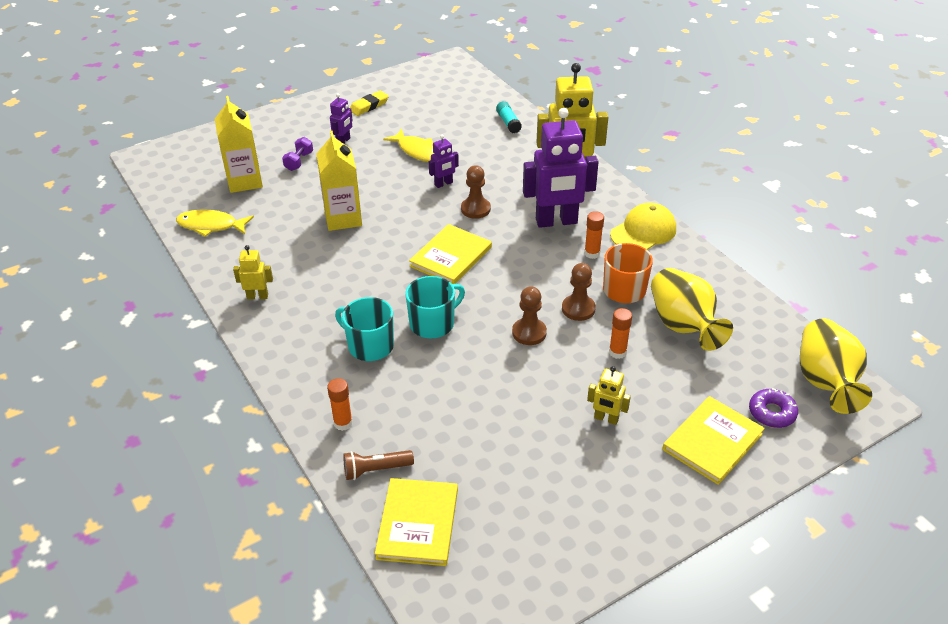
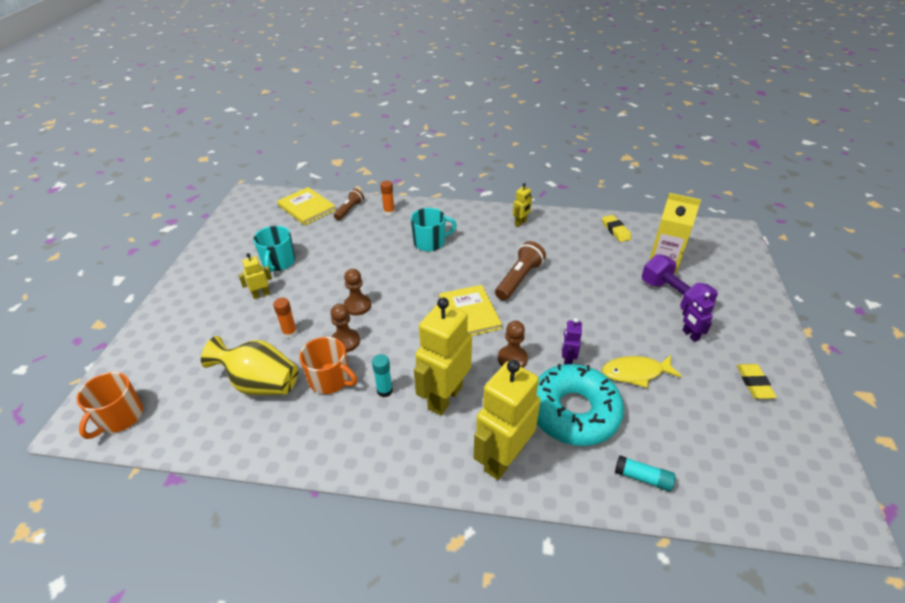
camera: 130 degrees right, 0 degrees up
yellow fish [176,210,254,237] -> yellow eraser [602,215,631,242]
purple dumbbell [282,137,313,171] -> purple dumbbell [642,254,718,310], size x1.91
yellow carton [316,131,362,231] -> none
turquoise mug [405,276,465,338] -> turquoise mug moved to [253,226,295,272]
purple robot [523,108,599,228] -> yellow robot [414,297,472,415]
orange glue stick [584,211,604,259] -> turquoise glue stick [372,354,393,397]
yellow cap [610,203,676,250] -> none
yellow book [662,396,765,485] -> none
purple donut [749,388,798,428] -> none
yellow vase [800,318,872,414] -> orange mug [77,372,143,439]
none -> brown flashlight [495,241,546,300]
none -> turquoise donut [537,364,624,446]

